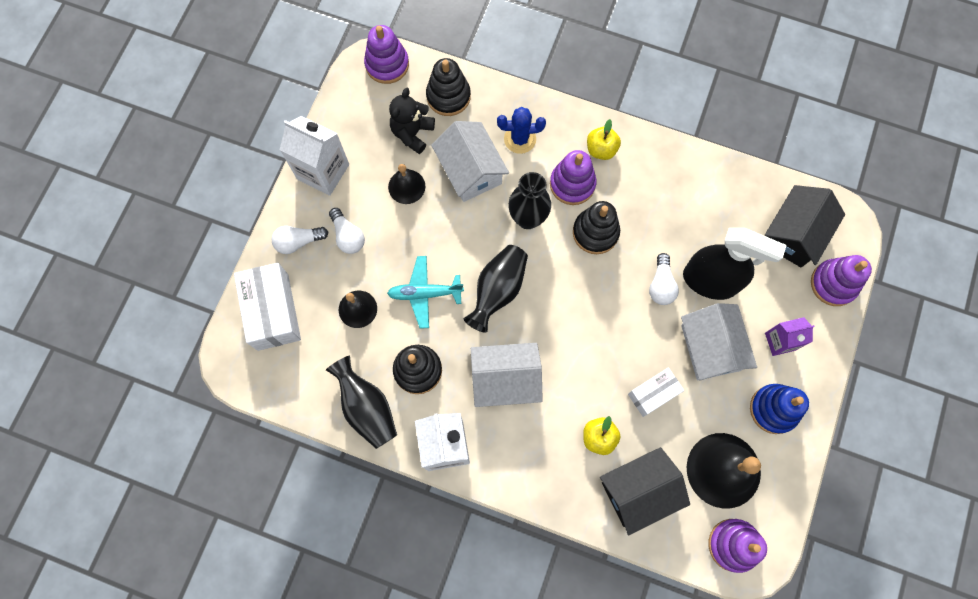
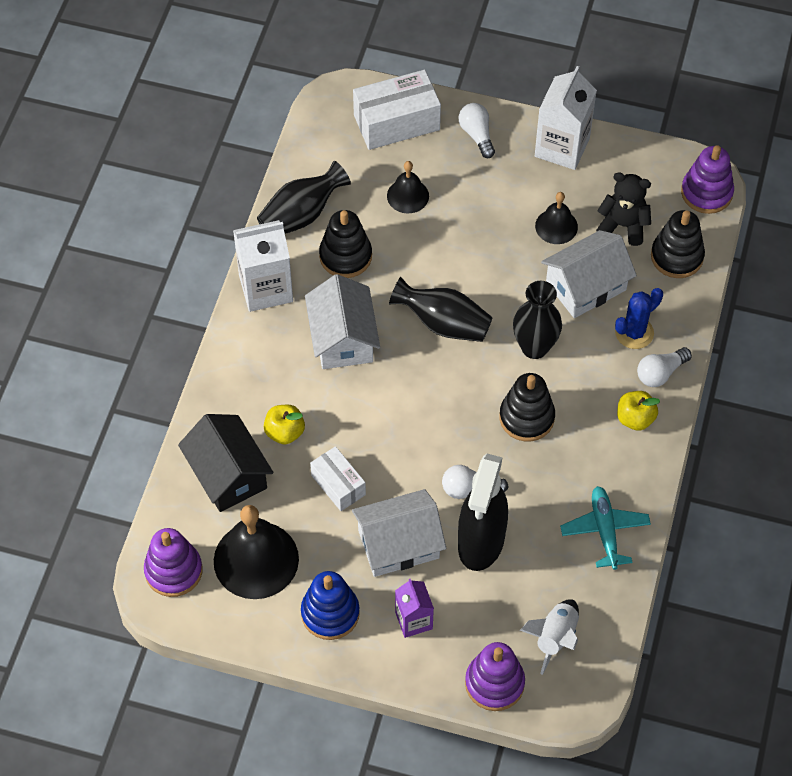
camera: 85 degrees right, 15 degrees down
white light bulb [329,208,365,254] -> white light bulb moved to [637,347,692,387]
turquoise plane [387,256,464,329] -> turquoise plane moved to [560,486,651,570]
blue cactus [497,107,546,154] -> blue cactus turned 60 degrees clockwise [615,288,663,349]
purple stacking toy [550,150,596,205] -> none
black house [765,185,845,268] -> white rocket [520,599,579,675]

